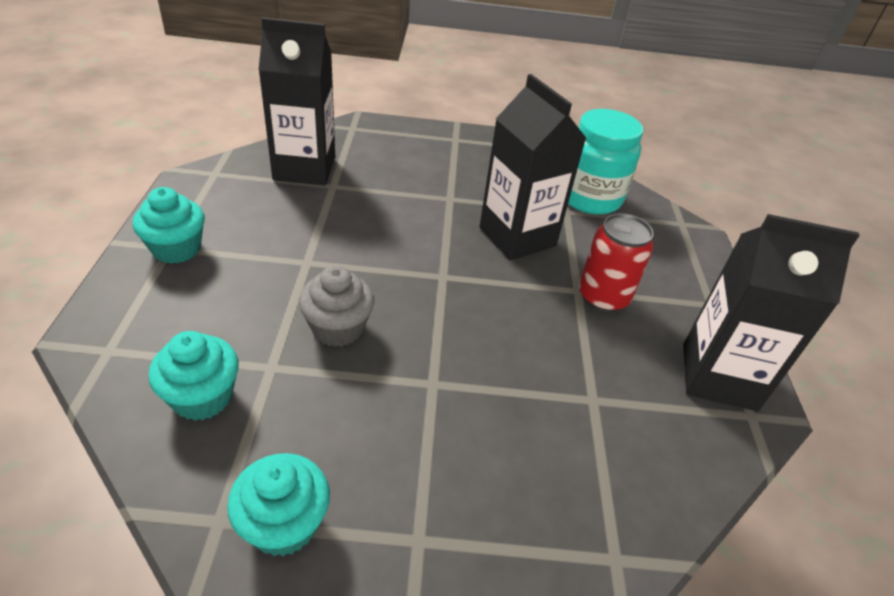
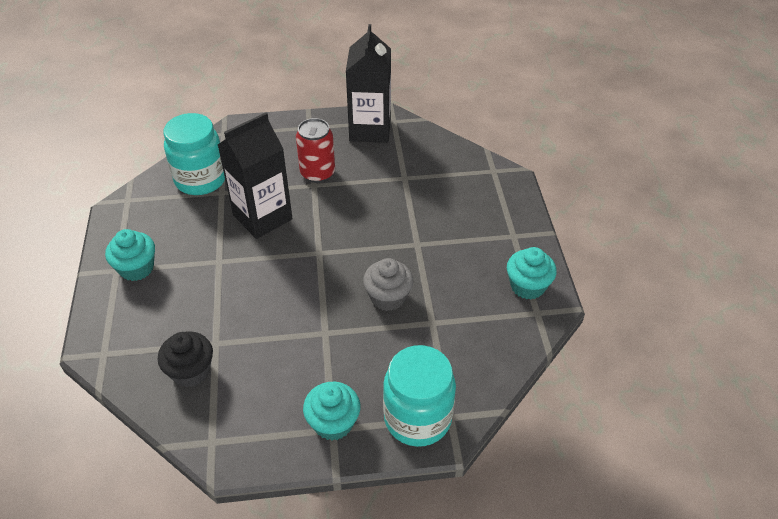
camera: 95 degrees left, 5 degrees up
turquoise cupcake [148,331,239,421] -> turquoise cupcake moved to [105,229,155,281]
black carton [258,17,335,185] -> black cupcake [158,331,213,387]
none -> turquoise jar [383,345,456,447]

